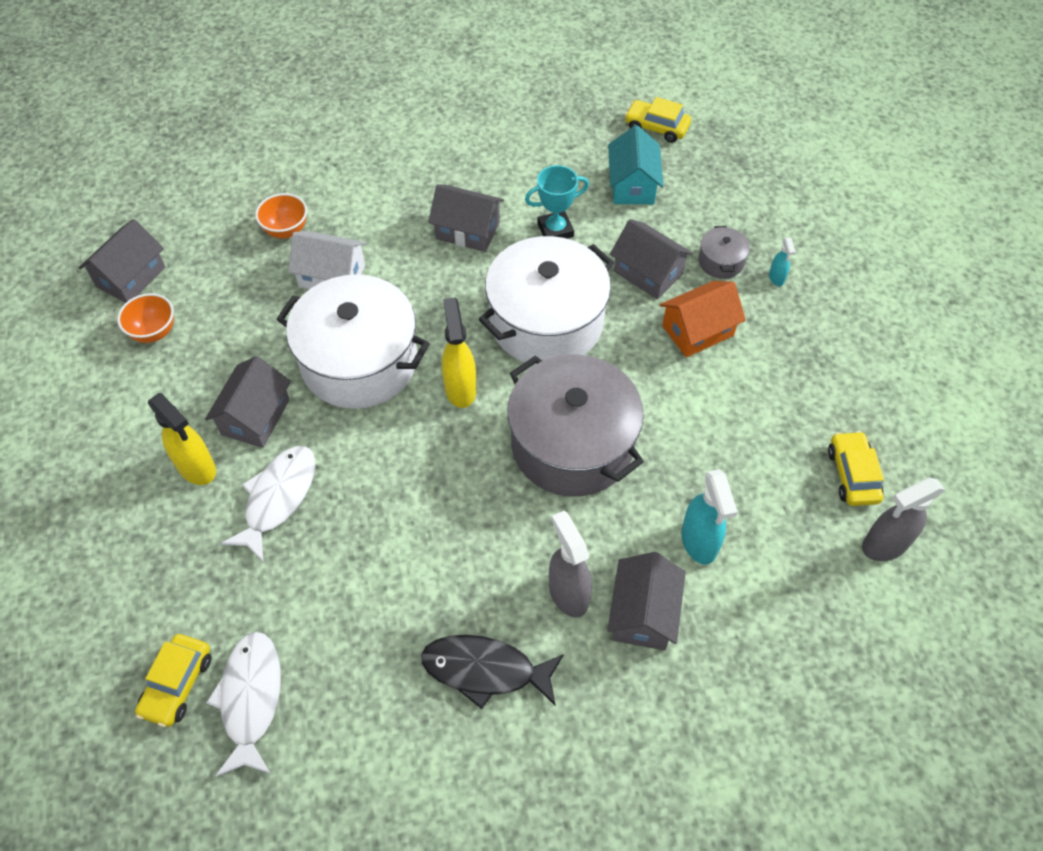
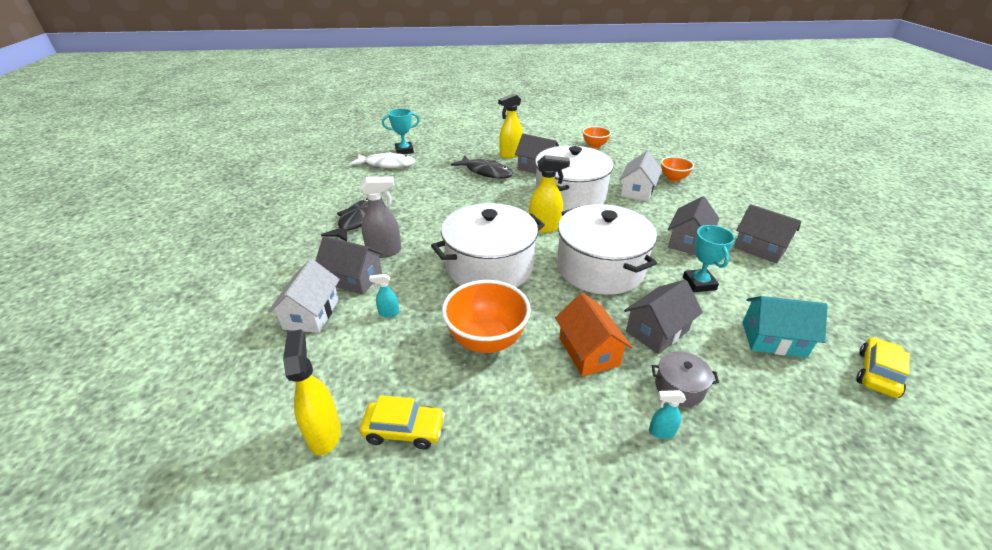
camera: 100 degrees right, 20 degrees down
grey house [79,219,166,303] -> grey house moved to [734,204,801,263]
yellow car [135,634,211,727] -> turquoise trophy [382,108,420,154]
white fish [220,446,315,562] -> black fish [451,156,513,179]
grey pot [507,355,644,497] -> white pot [431,203,545,287]
turquoise spray bottle [681,469,738,565] -> turquoise spray bottle [369,274,399,318], size x0.52
grey spray bottle [862,478,945,561] -> yellow spray bottle [283,329,341,455]
none -> white house [268,259,340,333]
none -> orange bowl [442,280,531,353]

